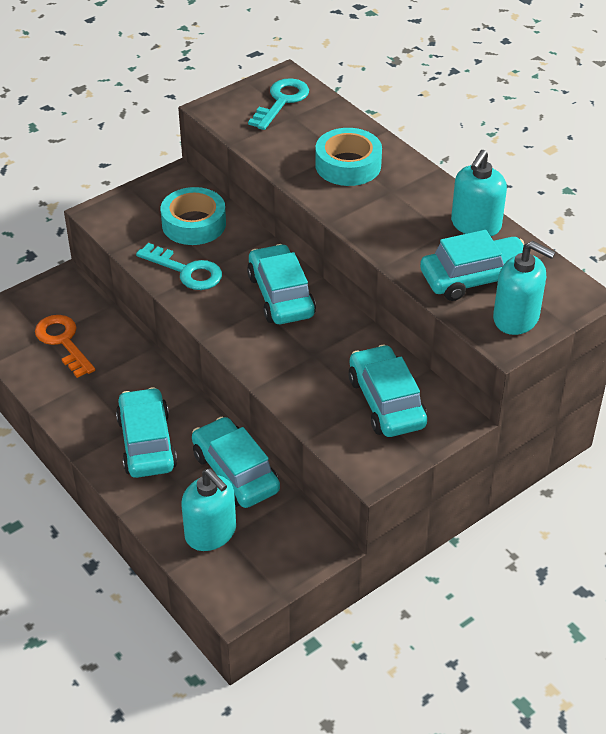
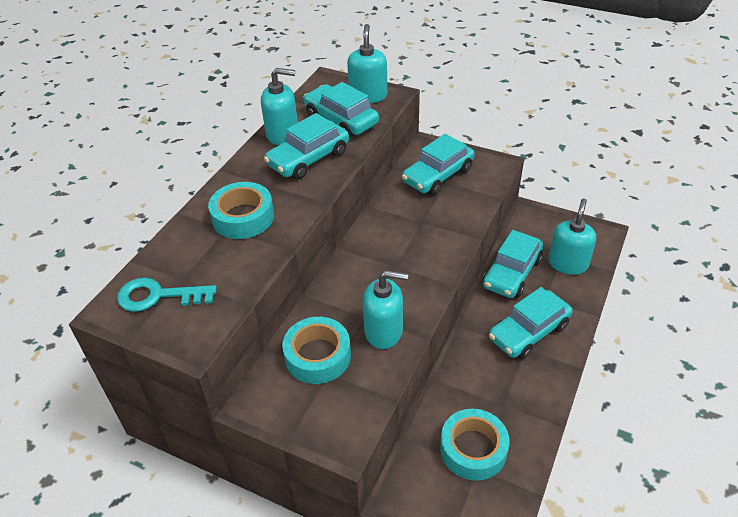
camera: 115 degrees left, 0 degrees up
orange key [35,315,95,378] -> turquoise tape [440,409,510,481]
turquoise key [136,243,222,290] -> turquoise soap dispenser [363,270,408,349]
turquoise car [247,244,316,324] -> turquoise car moved to [264,113,349,179]

